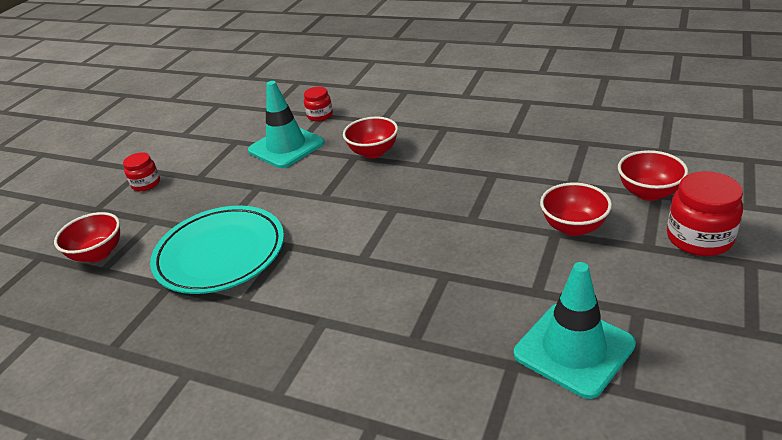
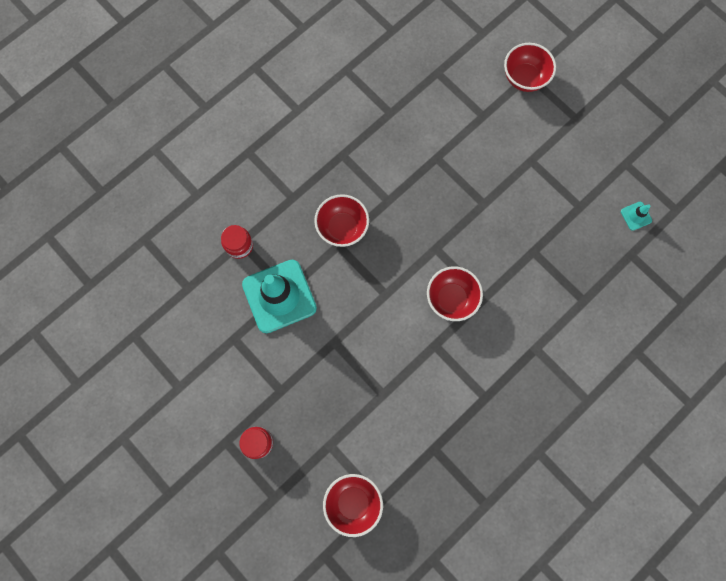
camera: 70 degrees left, 40 degrees up
turquoise plate [150,205,284,294] -> none
turquoise traffic cone [514,262,636,399] -> turquoise traffic cone [621,202,652,231], size x0.41
red bowl [540,183,612,236] -> red bowl moved to [427,266,483,321]
red jar [667,171,743,256] -> none

